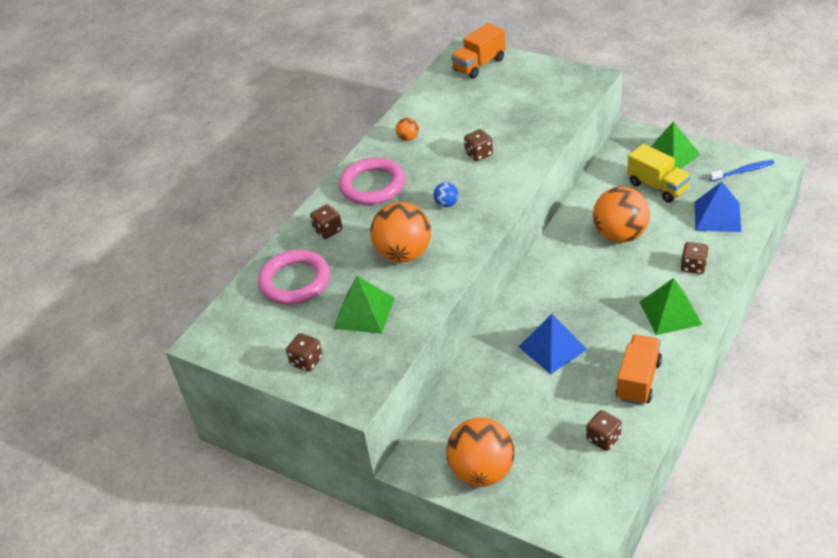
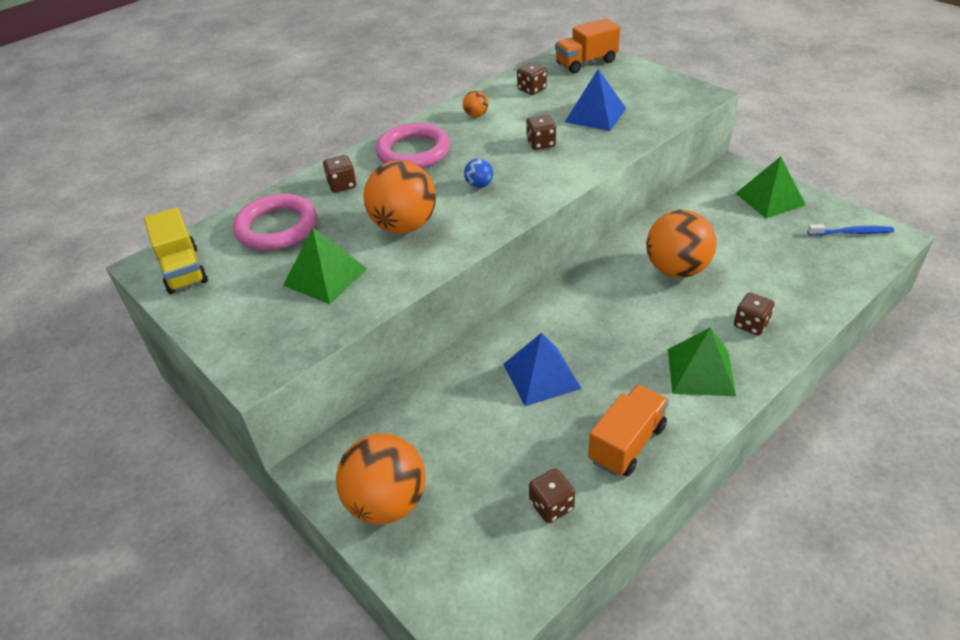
camera: 15 degrees right, 0 degrees up
brown dice [286,333,323,372] -> brown dice moved to [517,62,547,95]
yellow truck [627,144,691,203] -> yellow truck moved to [144,207,208,294]
blue pyramid [694,181,742,232] -> blue pyramid moved to [565,69,626,131]

